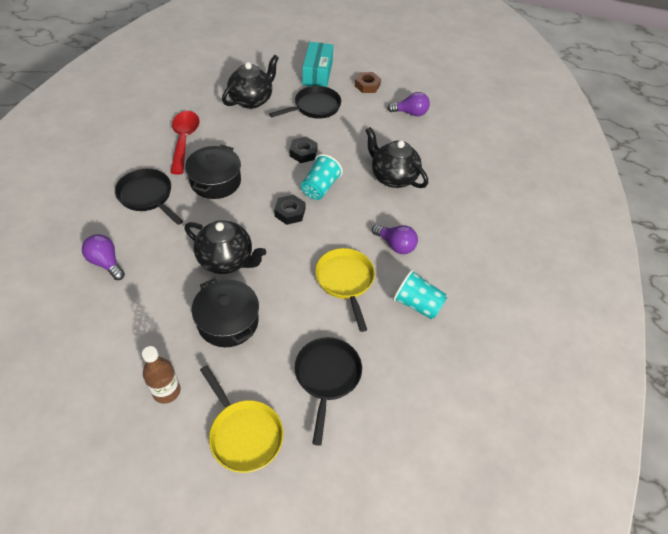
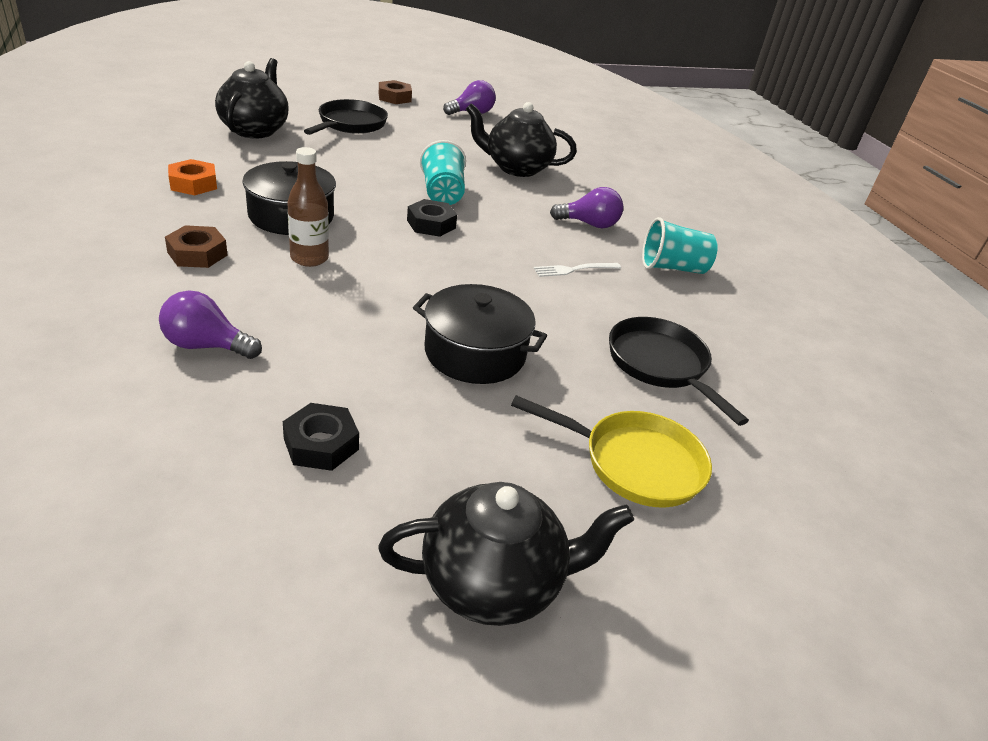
camera: 35 degrees left, 15 degrees down
black pan [115,169,183,225] -> brown nut [165,225,228,268]
brown bottle [142,346,180,404] -> brown bottle moved to [287,147,329,267]
red spoon [170,111,199,174] -> orange nut [168,159,217,195]
black teapot [185,220,266,274] -> black teapot moved to [378,482,634,626]
black nut [290,137,318,163] -> black nut moved to [283,403,359,471]
turquoise box [302,42,334,87] -> none
yellow pan [315,248,375,332] -> white fork [534,263,621,277]

